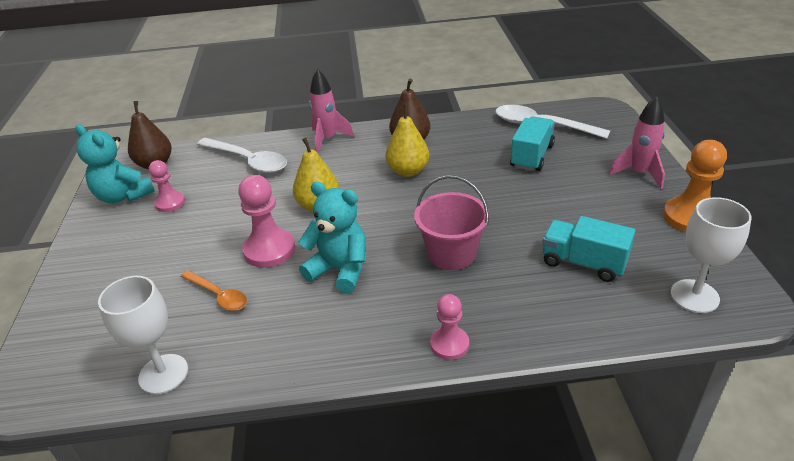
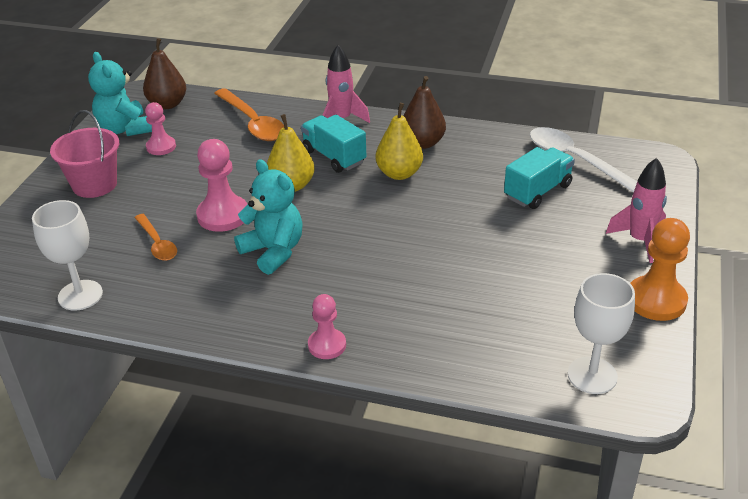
camera: 20 degrees right, 0 degrees up
white spoon [197,138,287,173] -> orange spoon [214,88,284,141]
pink bucket [414,175,489,270] -> pink bucket moved to [50,110,119,198]
turquoise truck [542,216,635,282] -> turquoise truck moved to [301,115,366,173]

